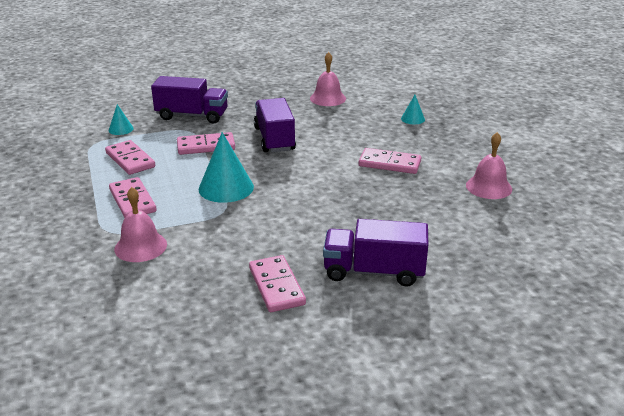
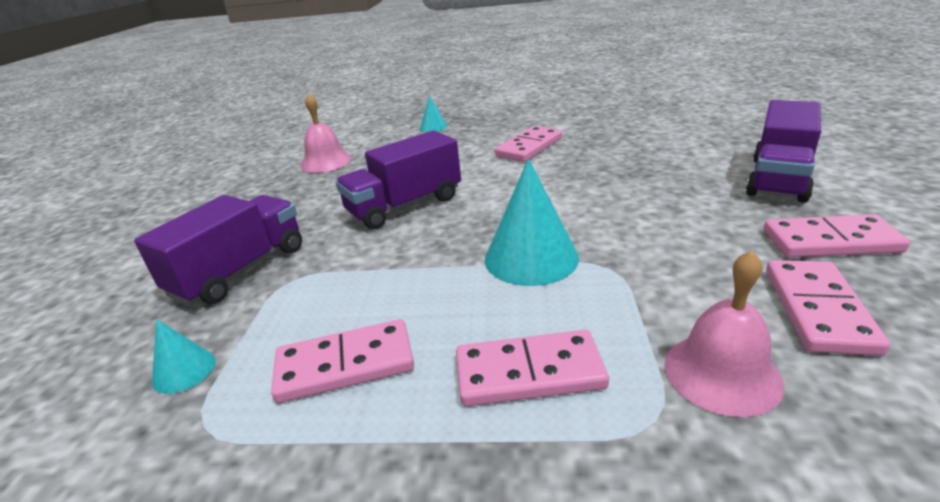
camera: 65 degrees left, 0 degrees up
pink domino [177,132,235,155] -> pink domino moved to [766,260,890,356]
purple truck [254,98,296,152] -> purple truck turned 45 degrees counterclockwise [335,130,461,229]
pink bell [466,132,512,199] -> none

